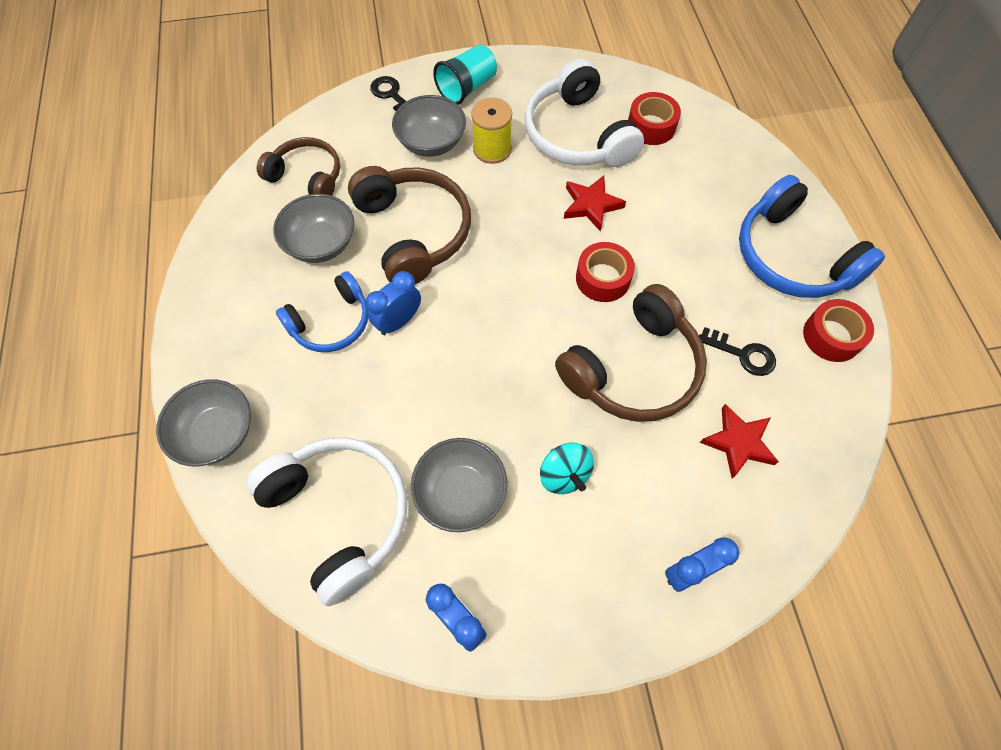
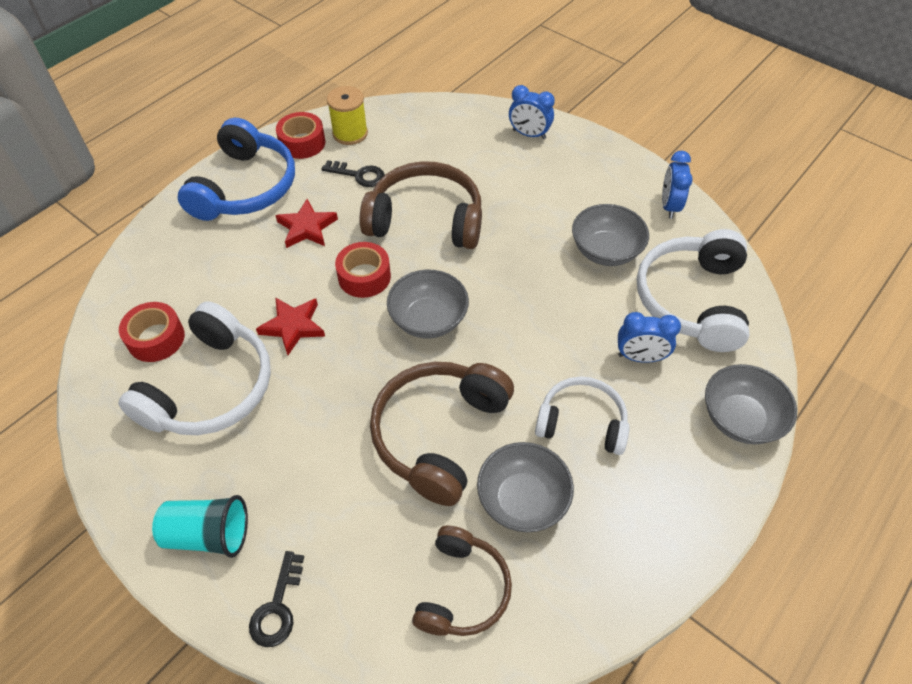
camera: 130 degrees left, 10 degrees down
brown headphones [257,137,340,196] -> brown headphones turned 150 degrees counterclockwise [412,526,512,636]
blue headphones [276,271,368,352] -> white headphones [535,377,630,455]
blue clock [366,271,421,335] -> blue clock moved to [618,312,681,363]
grey bowl [392,95,466,157] -> grey bowl moved to [387,270,469,339]
yellow spool [471,98,512,164] -> yellow spool moved to [327,86,368,145]
turquoise spinning top [540,442,594,494] -> none
black key [699,327,776,376] -> black key turned 120 degrees clockwise [322,160,385,187]
red star [700,404,779,478] -> red star moved to [275,199,338,248]

